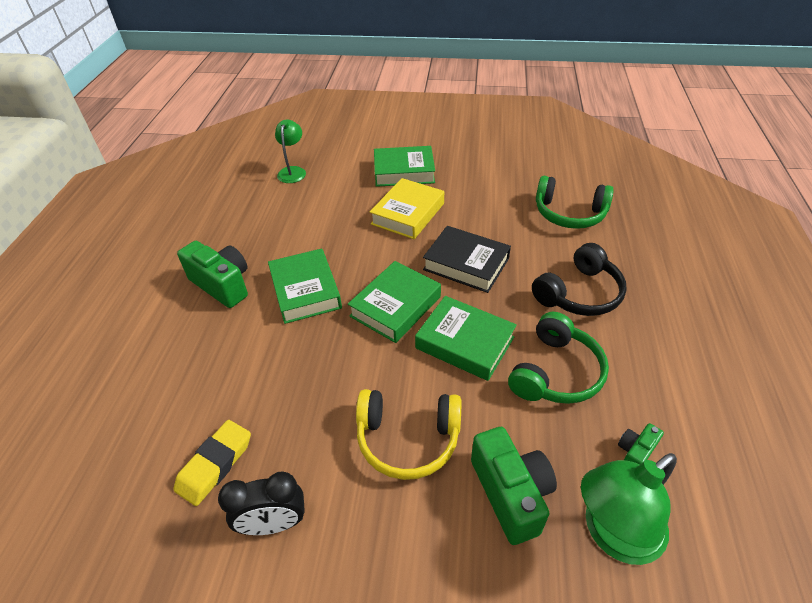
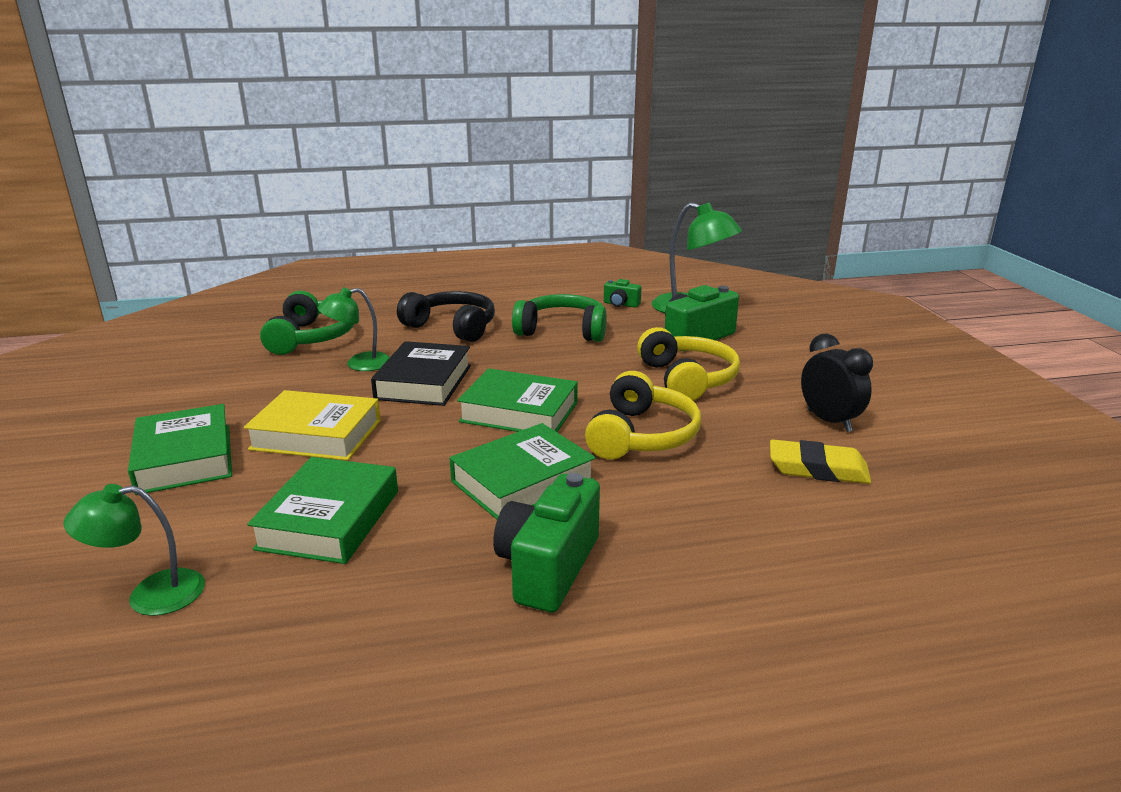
camera: 110 degrees left, 20 degrees down
green book [415,296,517,381] -> green book moved to [247,457,398,564]
none -> green lamp [318,288,390,371]
none -> yellow headphones [585,371,701,460]

